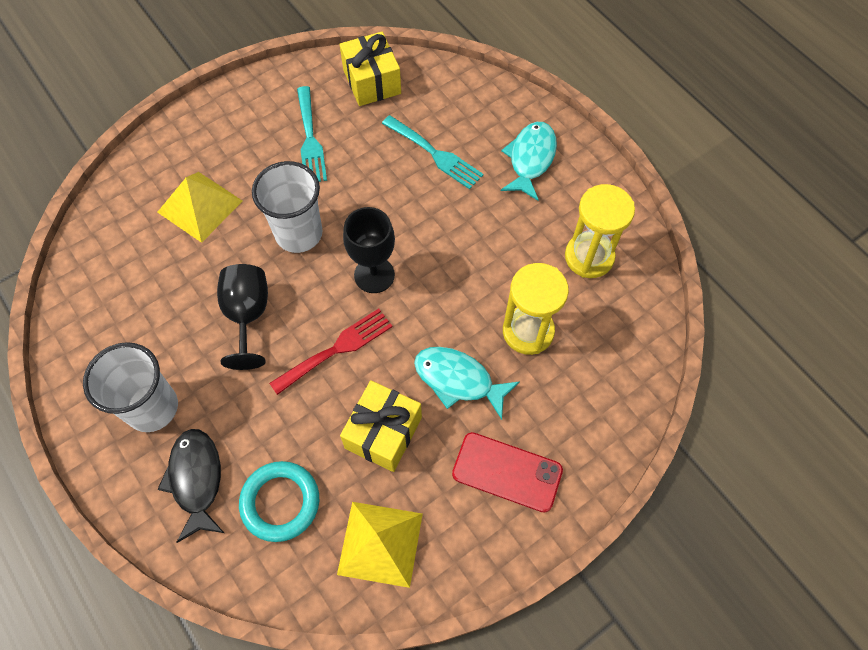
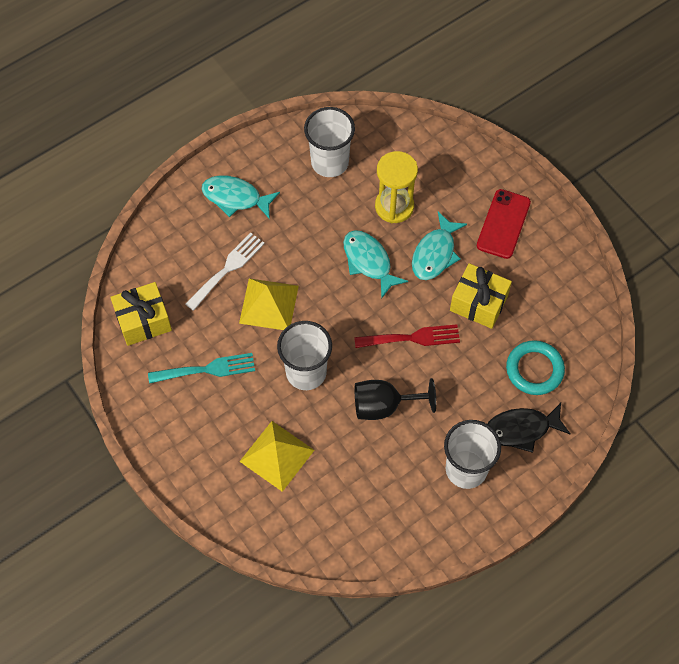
camera: 90 degrees left, 0 degrees up
red fork [269,308,393,395] -> red fork turned 120 degrees clockwise [354,324,460,348]
yellow pyramid [337,502,423,588] -> yellow pyramid moved to [239,278,299,330]
black goblet [343,207,395,293] -> none
turquoise fork [382,115,483,189] -> white fork [185,232,265,311]
yellow hourglass [565,184,635,278] -> white cup [304,107,355,177]
none -> turquoise fish [343,230,408,298]

